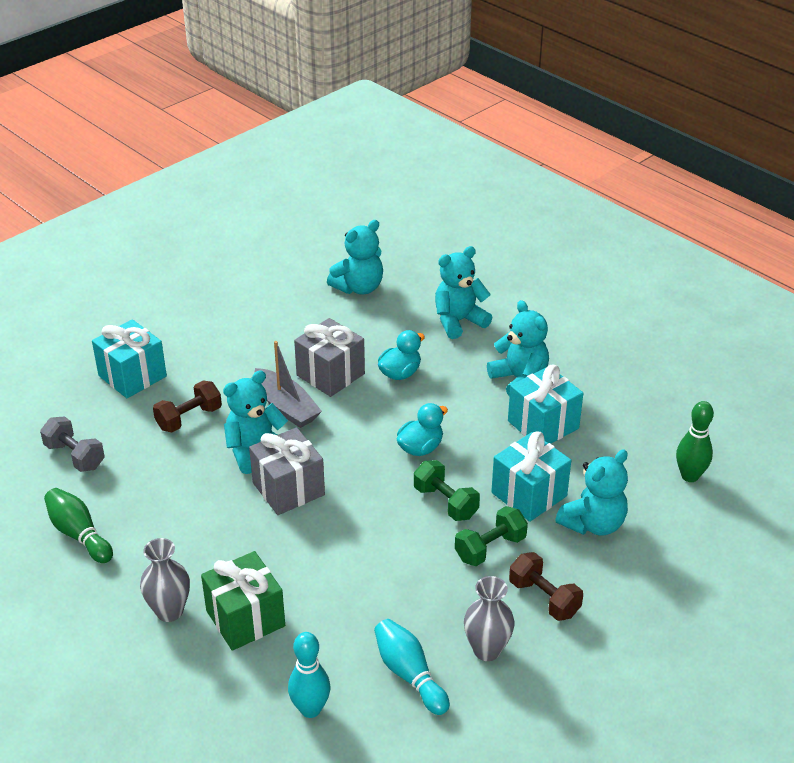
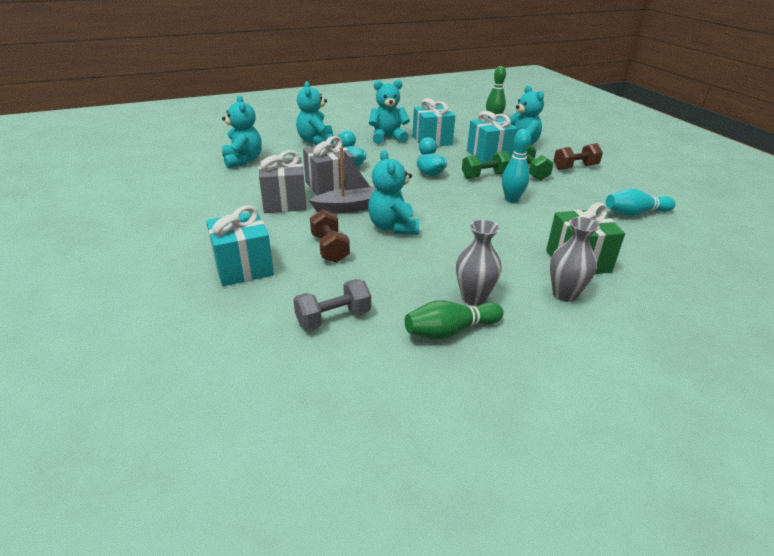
camera: 70 degrees left, 5 degrees down
grey gift [249,427,325,515] -> grey gift moved to [259,150,306,213]
turquoise bowling pin [288,632,330,718] -> turquoise bowling pin moved to [502,129,531,203]
grey vase [464,576,514,661] -> grey vase moved to [456,220,502,306]

